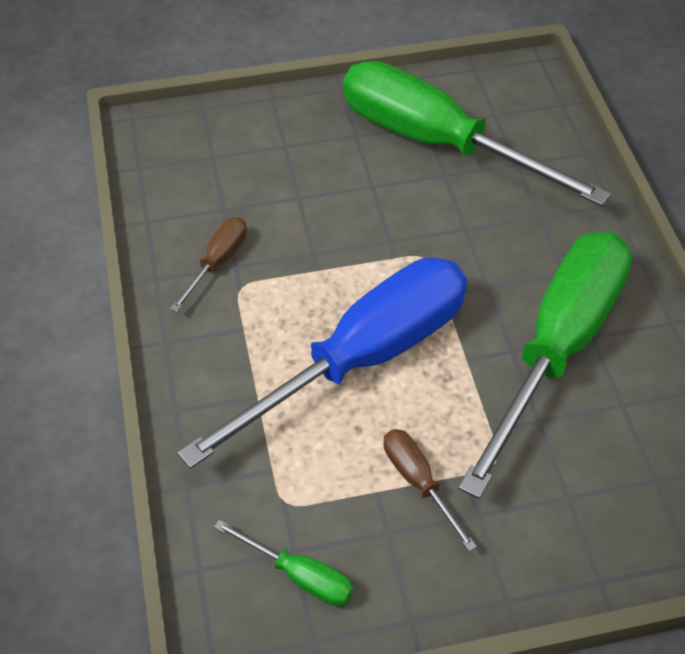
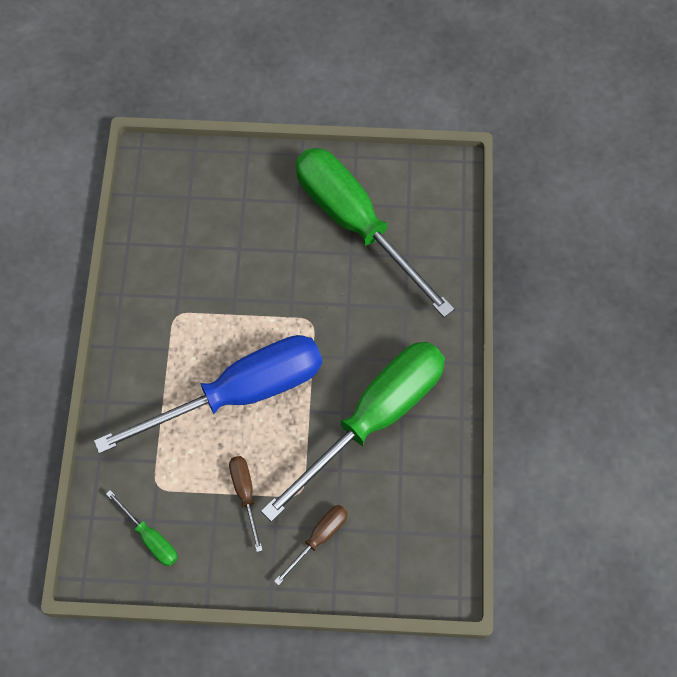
camera: 15 degrees right, 15 degrees up
brown screwdriver [170,217,247,312] -> brown screwdriver moved to [274,505,348,585]

